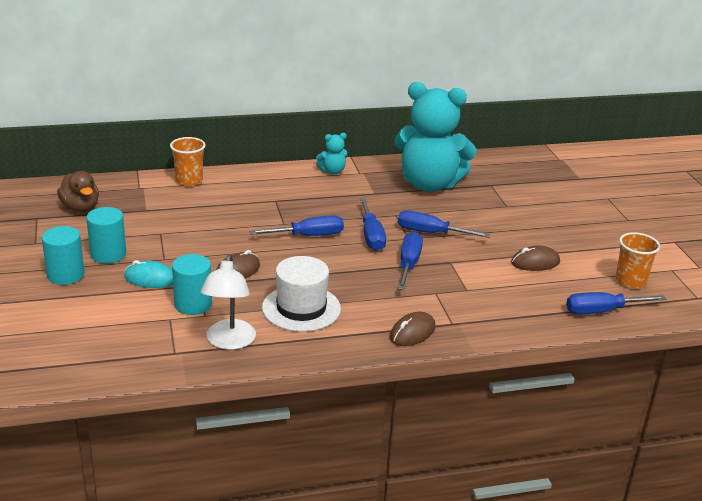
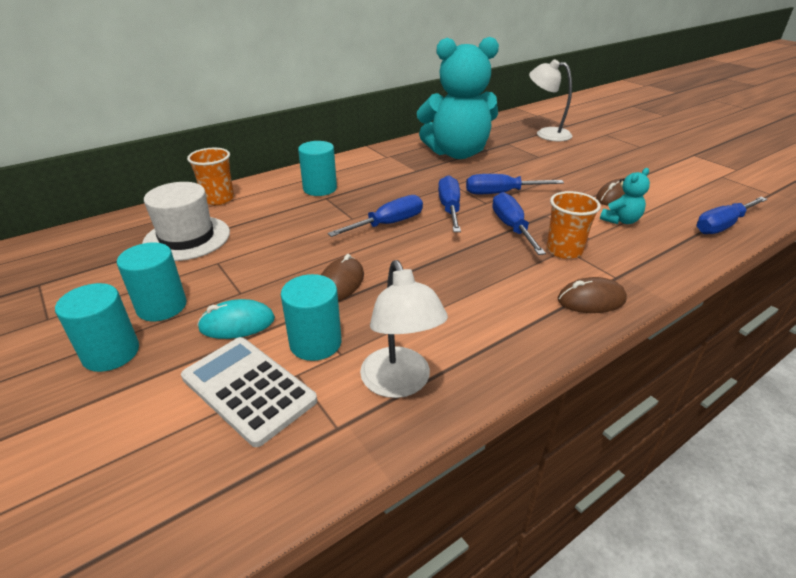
camera: 20 degrees left, 5 degrees up
brown duck [57,171,99,212] -> none
white hat [262,256,341,332] -> white hat moved to [142,182,230,261]
turquoise teddy bear [316,133,348,174] -> turquoise teddy bear moved to [600,168,650,224]
blue screwdriver [360,198,386,251] -> blue screwdriver turned 150 degrees counterclockwise [438,175,461,232]
brown mouse [390,312,435,346] -> brown mouse turned 60 degrees clockwise [558,277,627,313]
orange cup [615,232,660,289] -> orange cup moved to [546,191,601,259]
none -> white calculator [181,337,317,447]
none -> turquoise cylinder [298,141,337,196]
none -> white lamp [529,59,572,141]

